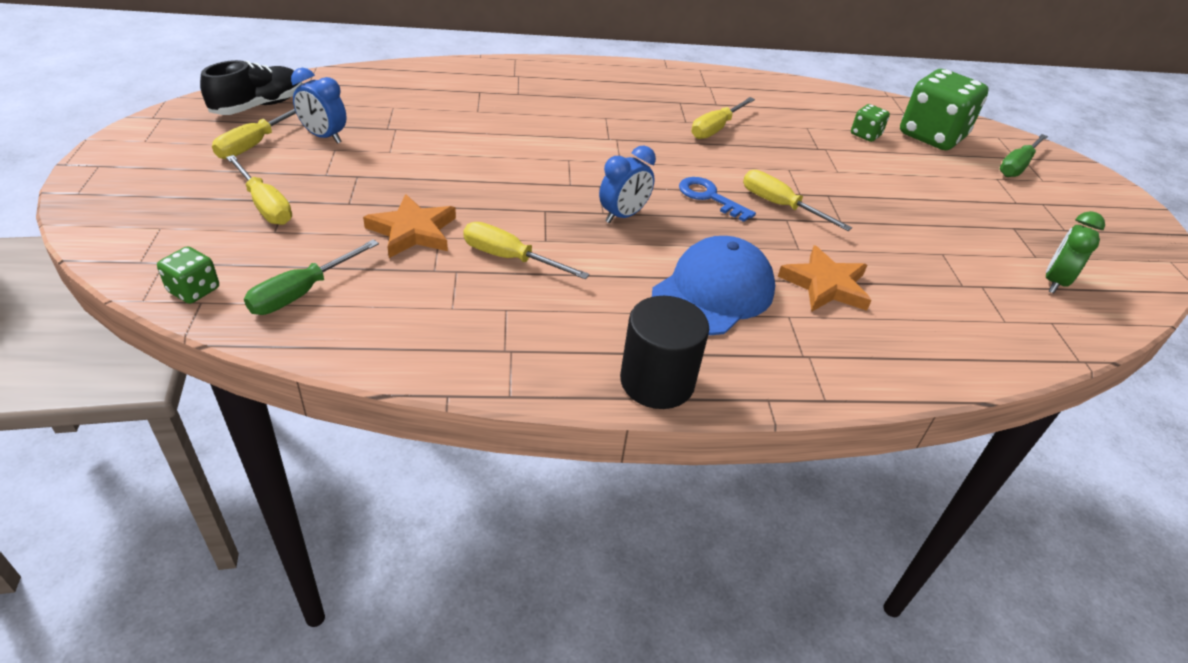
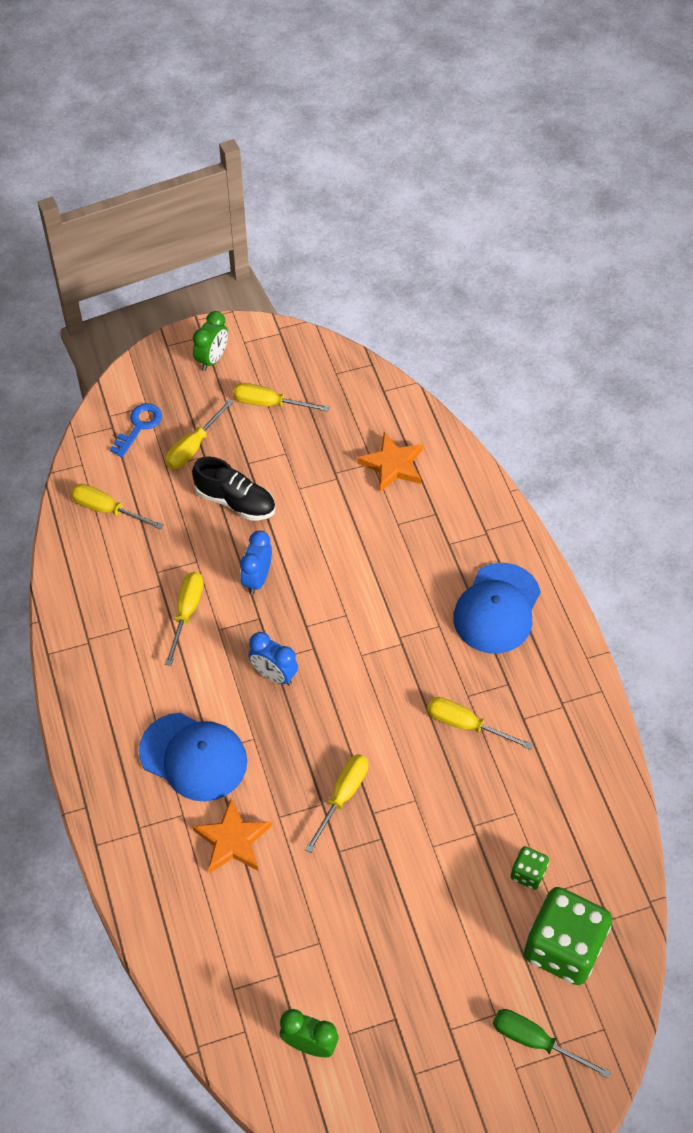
camera: 80 degrees right, 15 degrees up
green dice [157,246,219,304] -> none
black shoe [200,60,302,115] -> black shoe moved to [192,456,275,520]
green screwdriver [244,239,379,315] -> yellow screwdriver [71,484,164,530]
blue clock [291,68,347,144] -> blue clock moved to [240,530,272,595]
orange star [363,194,456,258] -> orange star moved to [357,432,423,492]
black cylinder [620,296,709,409] -> none
blue key [679,177,756,222] -> blue key moved to [110,403,162,457]
none -> green clock [193,311,228,371]
none -> blue cap [453,563,541,654]

